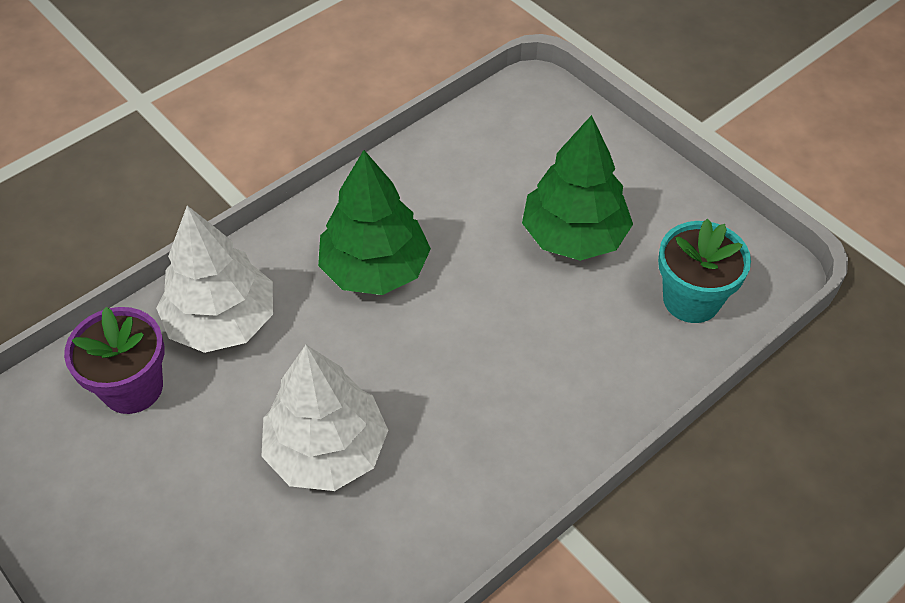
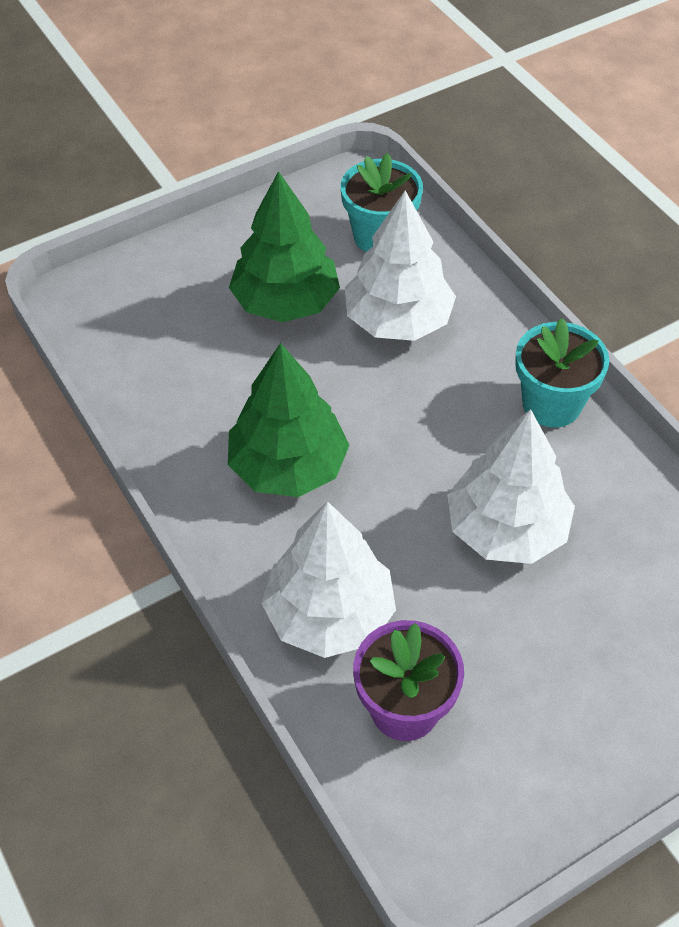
camera: 80 degrees left, 0 degrees up
none -> white tree [345,190,456,341]
none -> turquoise flower pot [515,318,609,427]

